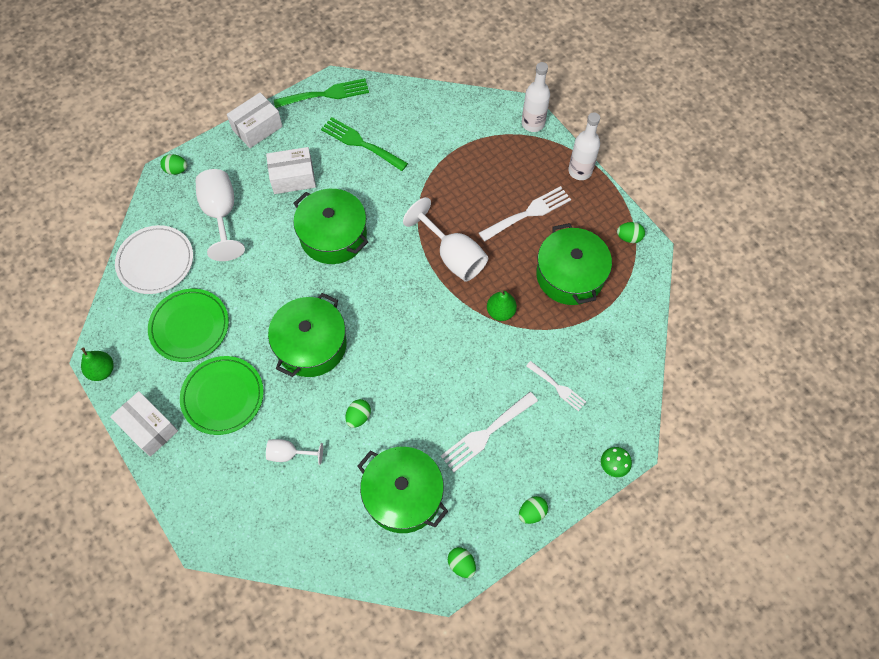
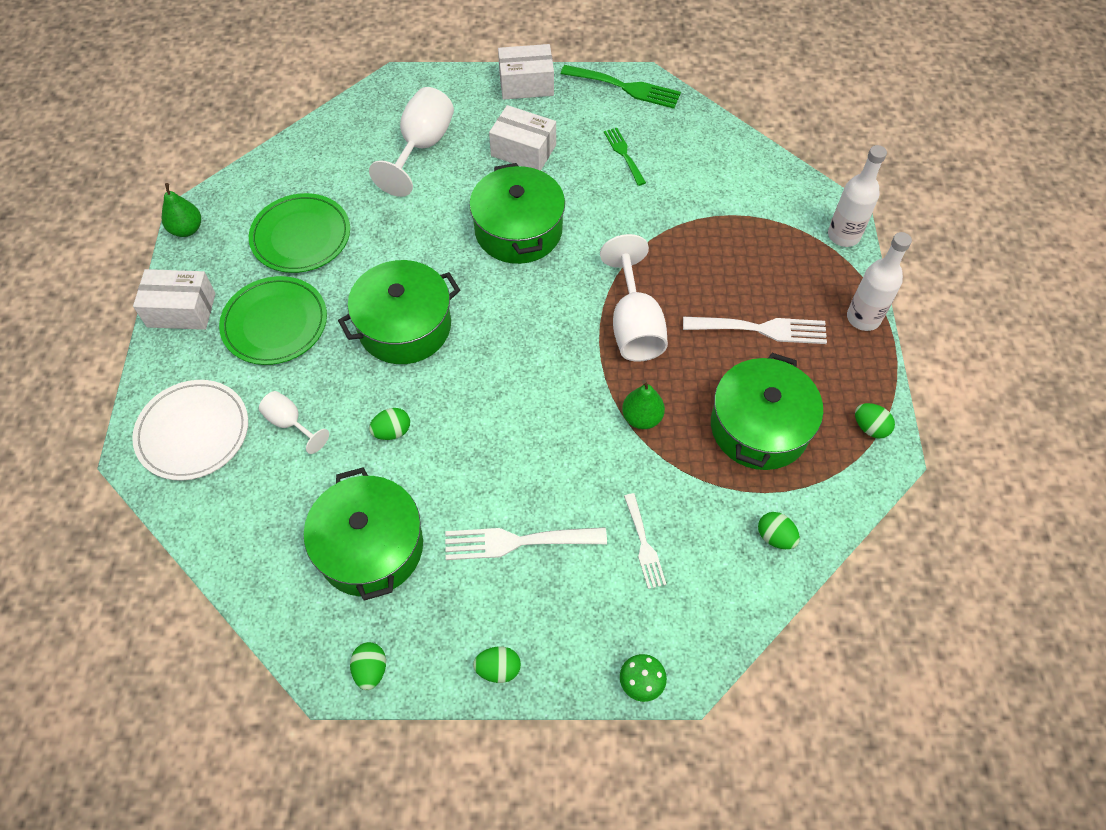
camera: 35 degrees right, 5 degrees down
white box [110,391,178,457] -> white box turned 75 degrees counterclockwise [133,269,216,330]
white plate [115,225,193,294] -> white plate moved to [132,380,248,481]
green egg [160,154,187,175] -> green egg moved to [758,512,800,549]
green fork [321,117,408,171] -> green fork [604,128,646,186], size x0.62

